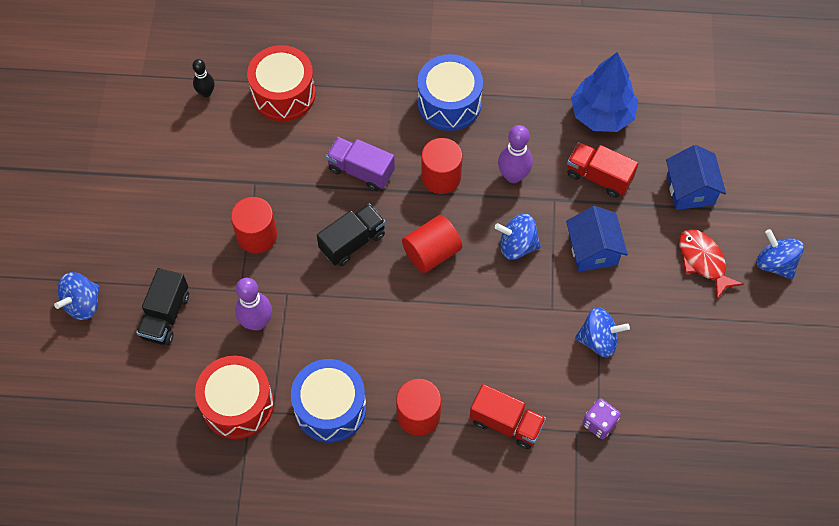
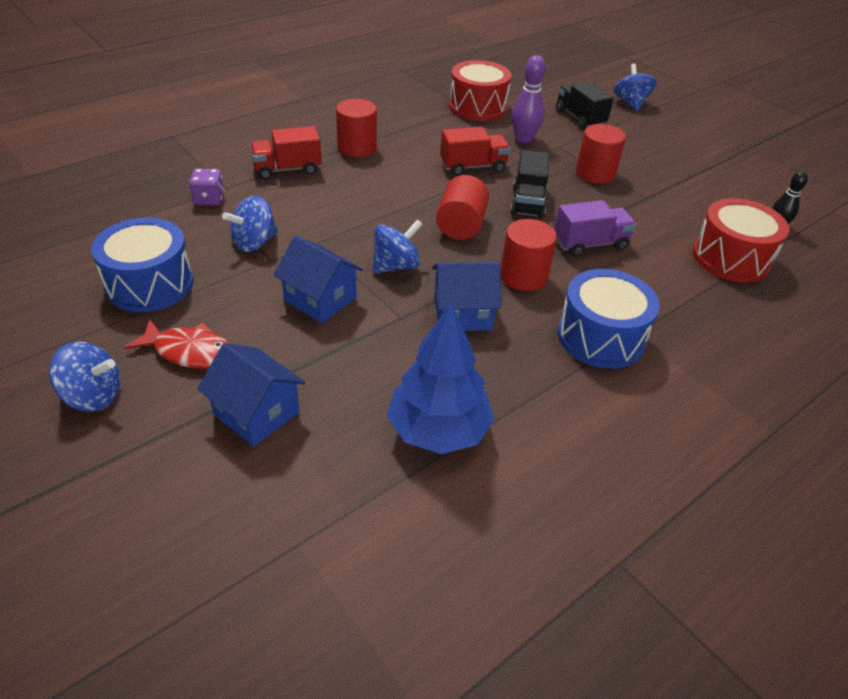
camera: 135 degrees right, 20 degrees down
blue drum [291,359,366,443] -> blue drum moved to [91,218,194,312]
purple bowling pin [498,125,533,183] -> blue house [432,262,502,331]
red truck [567,142,638,198] -> red truck moved to [440,127,510,176]

